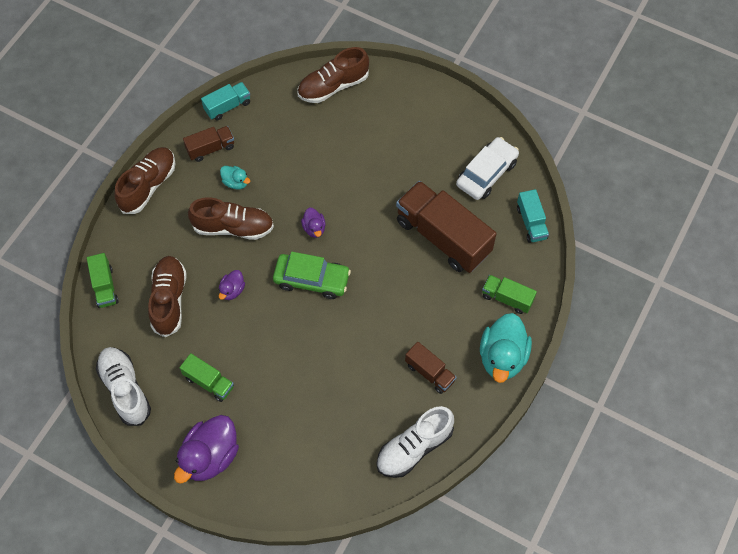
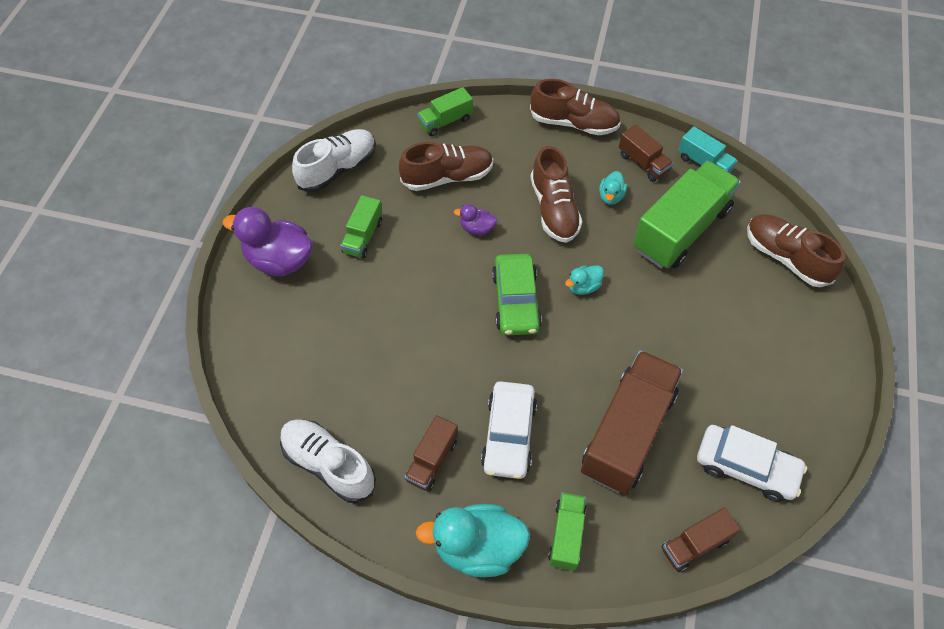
camera: 75 degrees right, 5 degrees down
purple duck [301,208,326,238] -> turquoise duck [565,265,604,295]
turquoise truck [517,189,549,243] -> brown truck [662,507,740,572]
none -> white car [481,381,537,479]
none -> green truck [633,161,741,269]

